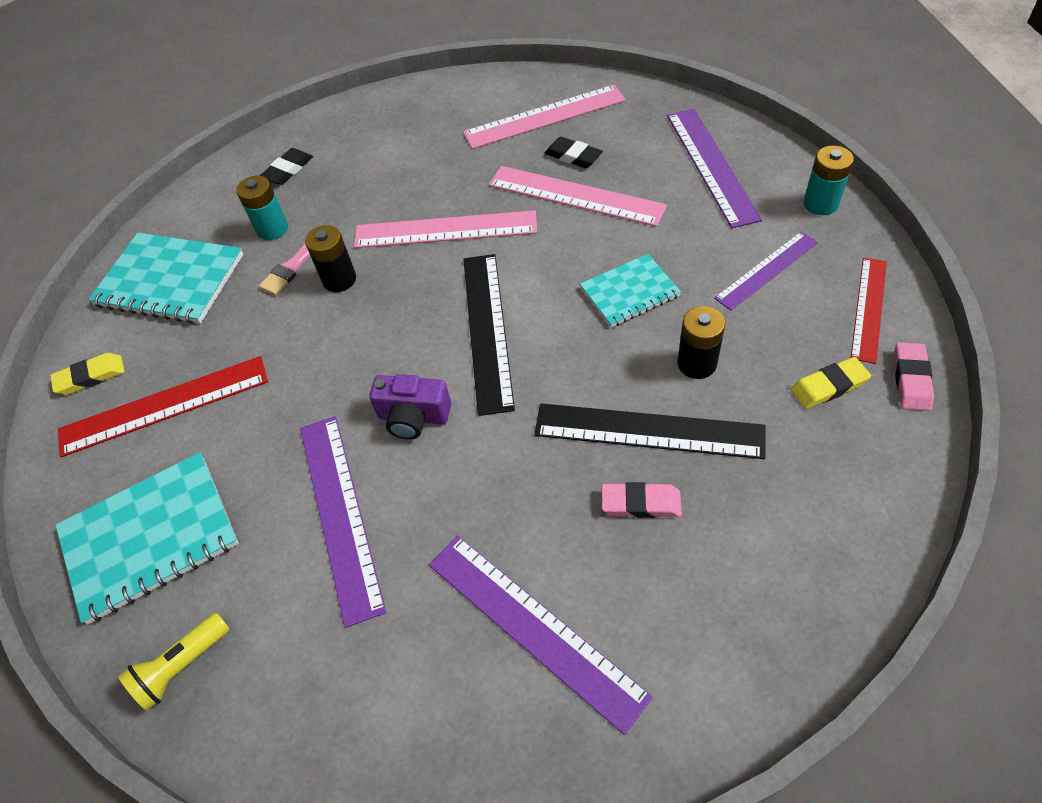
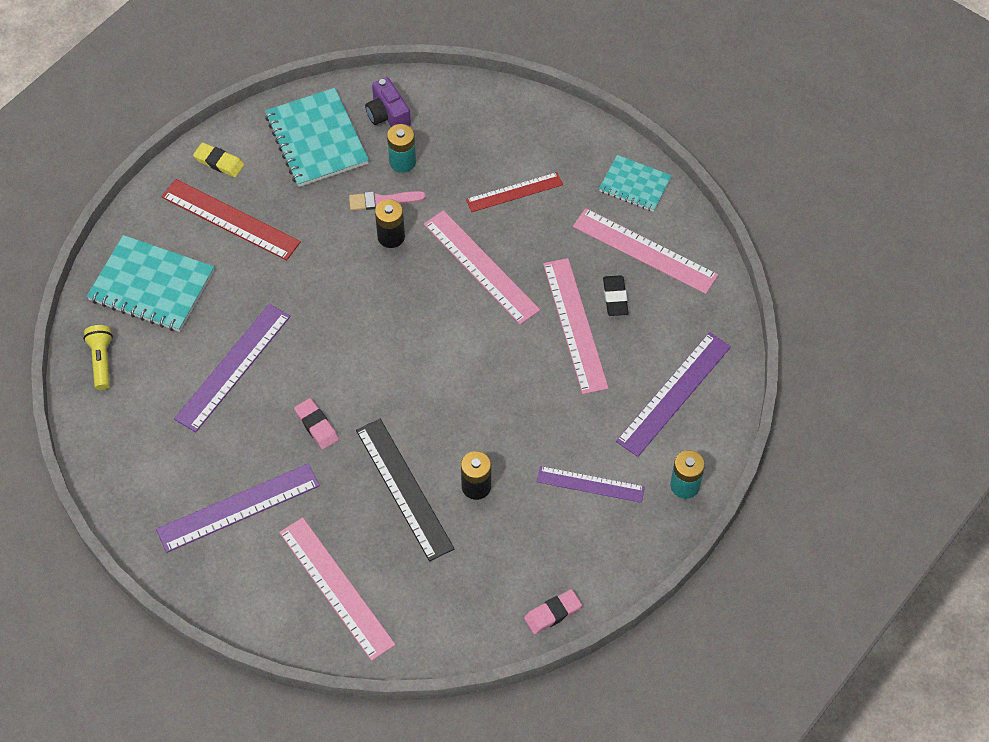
camera: 45 degrees right, 5 degrees up
yellow flashlight [118,613,230,711] -> yellow flashlight turned 75 degrees clockwise [83,325,113,390]
black eraser [260,148,313,185] -> none
purple camera [369,374,451,439] -> purple camera moved to [365,77,411,127]
purple ruler [429,535,653,735] -> purple ruler turned 60 degrees clockwise [156,463,320,553]
black ruler [463,254,515,416] -> none
turquoise notebook [580,254,681,327] -> turquoise notebook moved to [599,155,672,212]
pink eraser [602,482,682,518] -> pink eraser moved to [294,398,339,449]
yellow eraser [791,357,871,409] -> none
red ruler [851,258,887,364] -> red ruler moved to [466,172,563,212]
none -> pink ruler [279,517,396,661]

